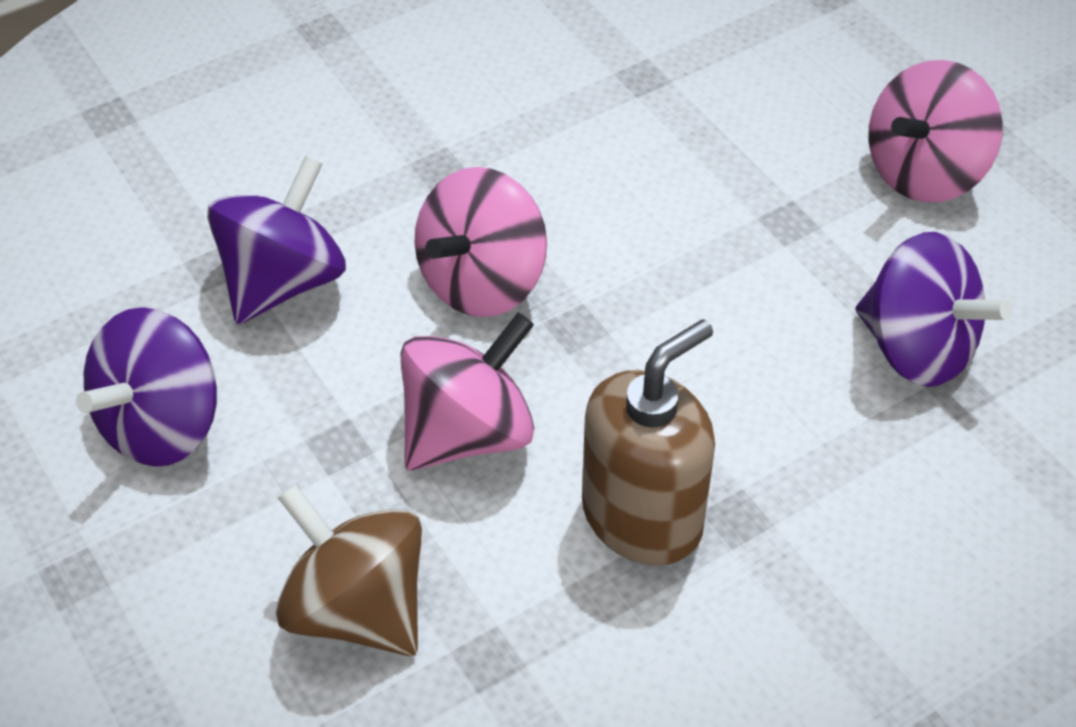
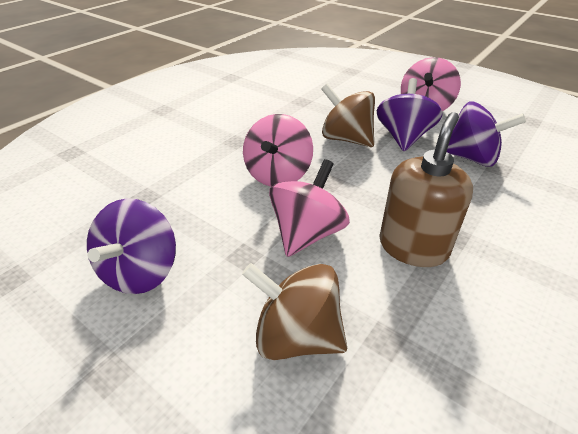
camera: 20 degrees left, 10 degrees down
purple spinning top [207,156,346,324] -> purple spinning top moved to [377,78,443,151]
none -> brown spinning top [321,84,375,147]

